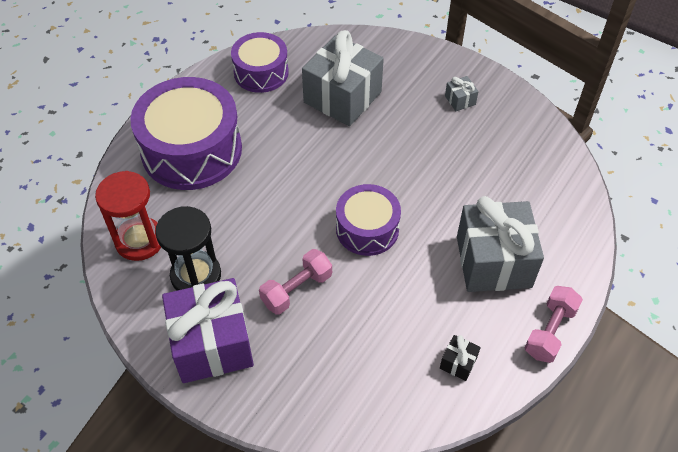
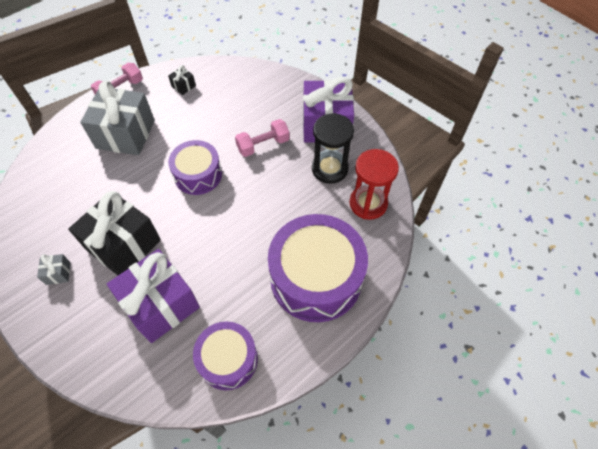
camera: 165 degrees left, 5 degrees up
grey gift [302,30,384,126] -> purple gift [107,249,200,343]
none -> black gift [68,191,161,275]

